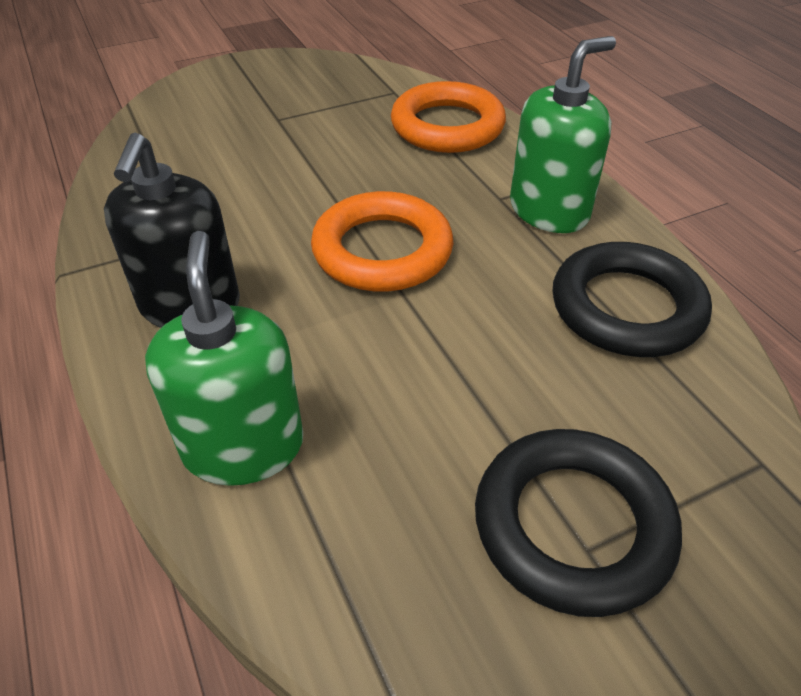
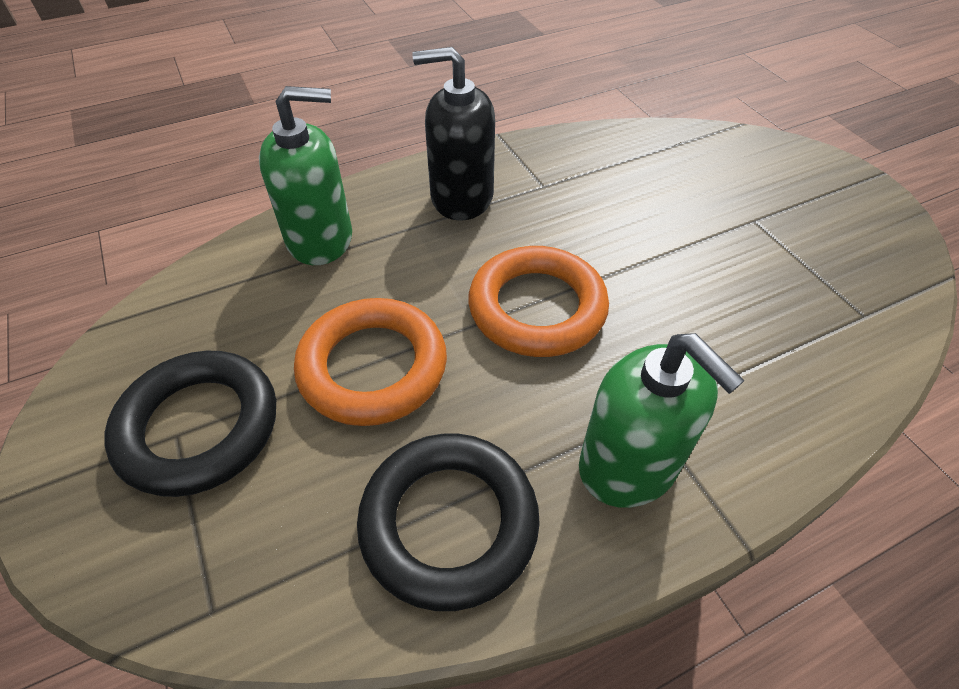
camera: 90 degrees right, 5 degrees up
orange ring [391,81,506,153] -> orange ring moved to [294,298,447,426]

